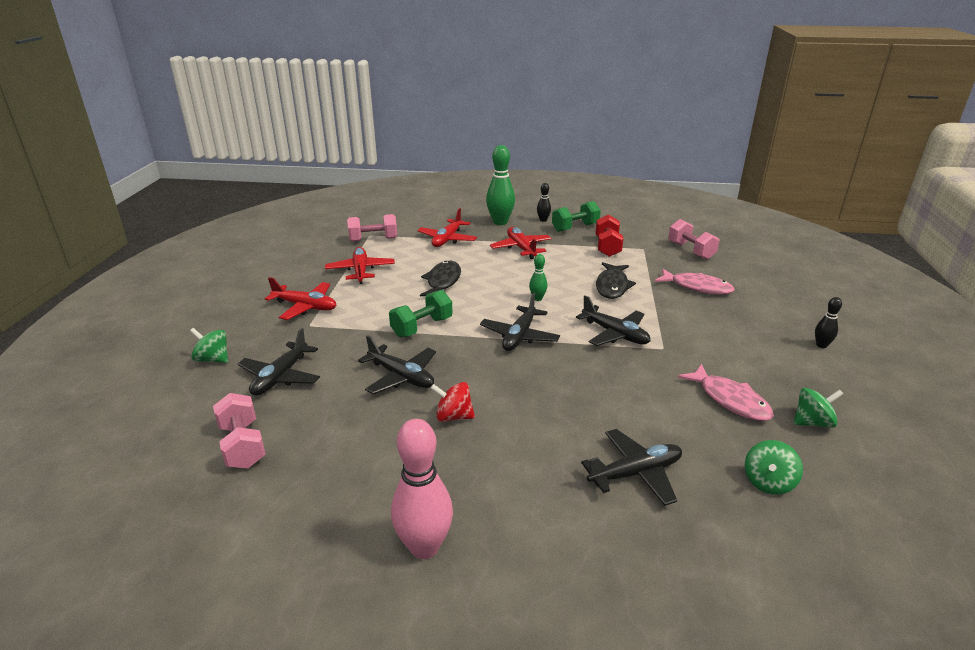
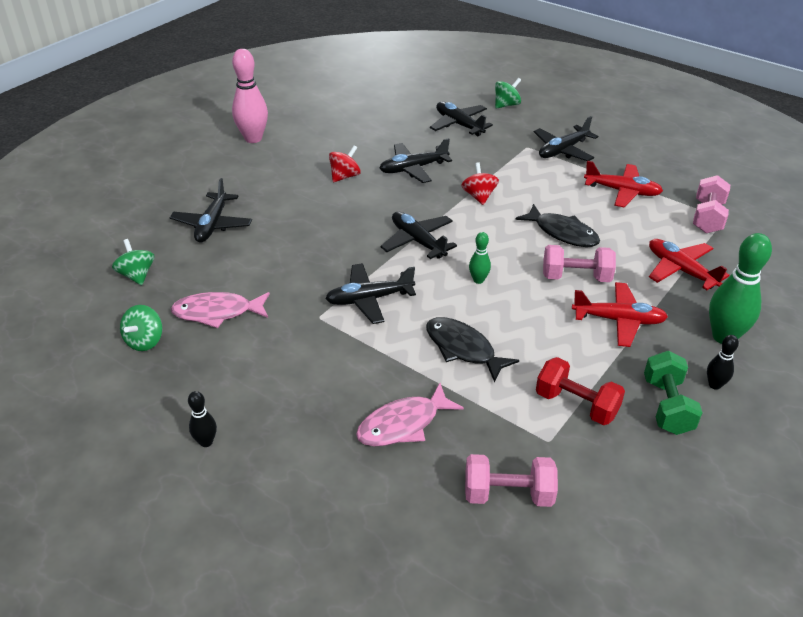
camera: 120 degrees right, 10 degrees up
pink dumbbell [213,393,266,469] -> pink dumbbell moved to [543,245,616,282]
red plane [265,277,336,320] -> black plane [534,116,598,161]
green dumbbell [389,290,453,338] -> red spinning top [461,162,499,205]

